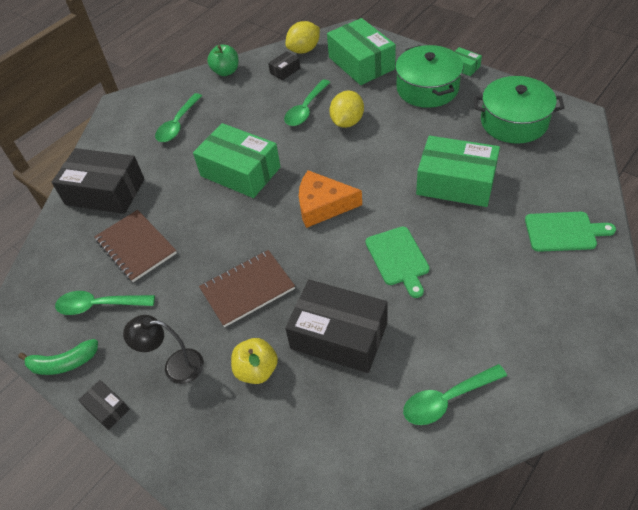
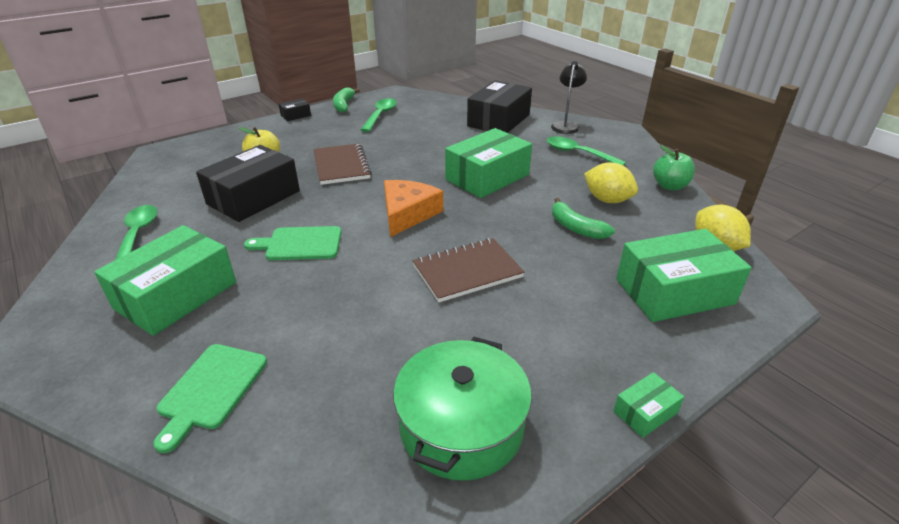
camera: 100 degrees right, 15 degrees down
brown notebook [94,210,177,282] -> brown notebook moved to [413,238,525,302]
black lamp [123,315,204,384] -> black lamp moved to [551,61,587,134]
black box [268,51,300,80] -> none
green spoon [284,79,330,126] -> green banana [552,198,615,239]
yellow lemon [330,91,364,128] -> yellow lemon moved to [584,162,638,203]
green pot [395,45,463,108] -> none
green box [416,136,500,207] -> green box moved to [94,225,236,336]

